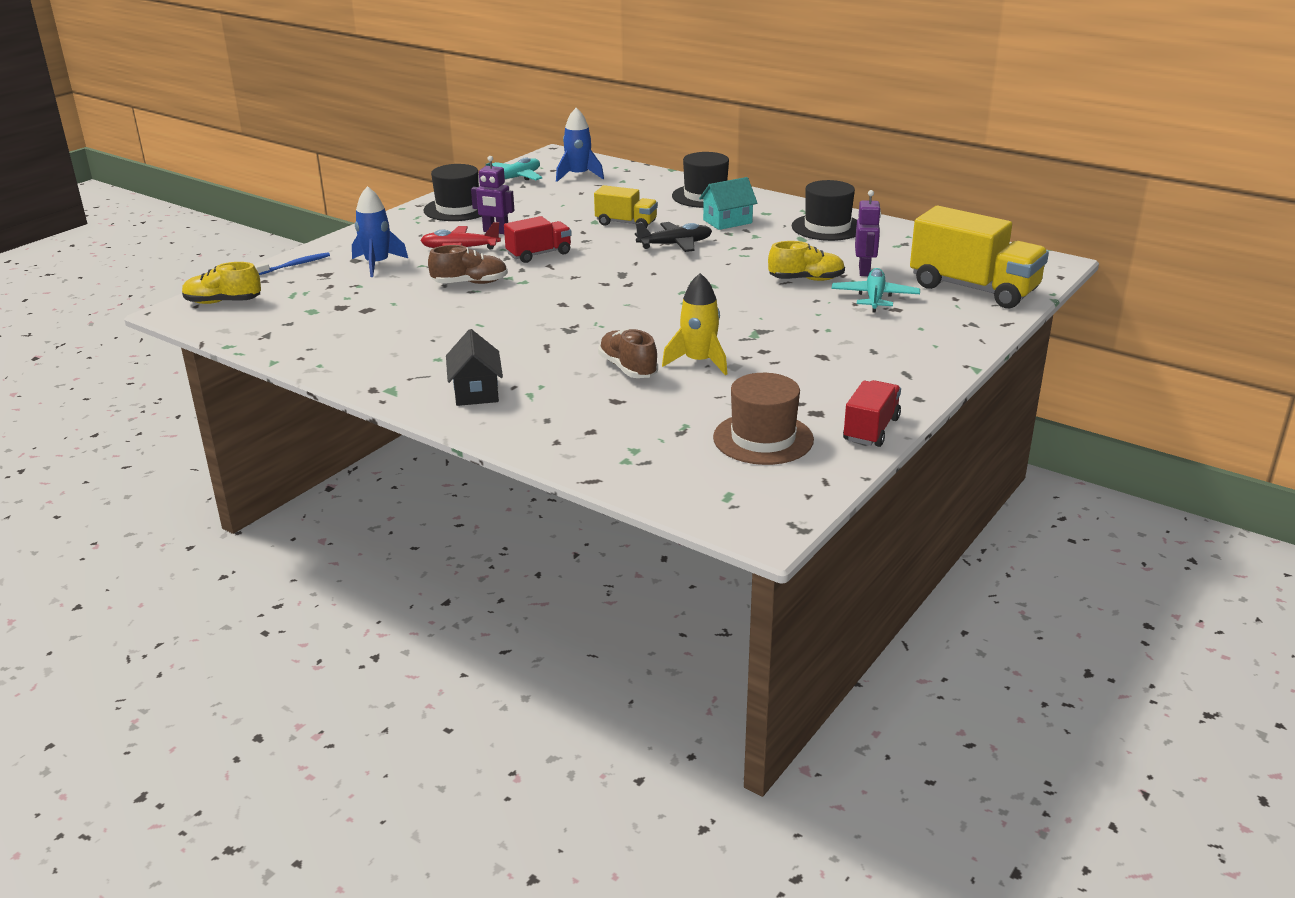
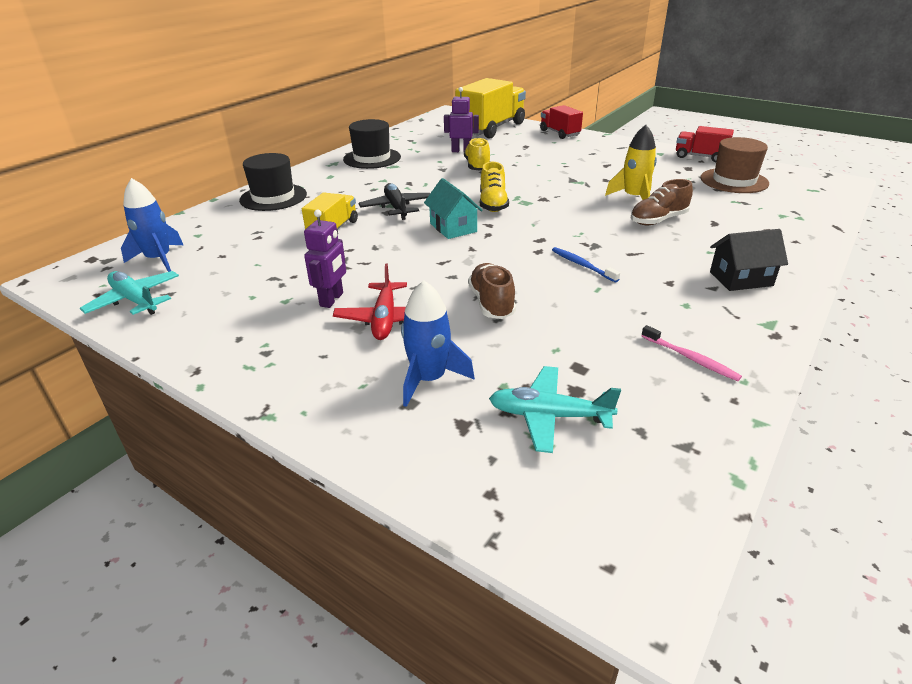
camera: 90 degrees left, 5 degrees up
yellow shoe [182,262,261,304] -> yellow shoe moved to [480,162,509,212]
blue toothbrush [255,252,330,275] -> blue toothbrush moved to [552,247,620,283]
black hat [424,164,482,221] -> none
red truck [504,216,572,263] -> red truck moved to [540,105,583,139]
turquoise house [699,177,757,230] -> turquoise house moved to [424,178,483,239]
turquoise plane [832,268,920,313] -> turquoise plane moved to [489,366,621,453]
none -> pink toothbrush [642,325,742,381]

